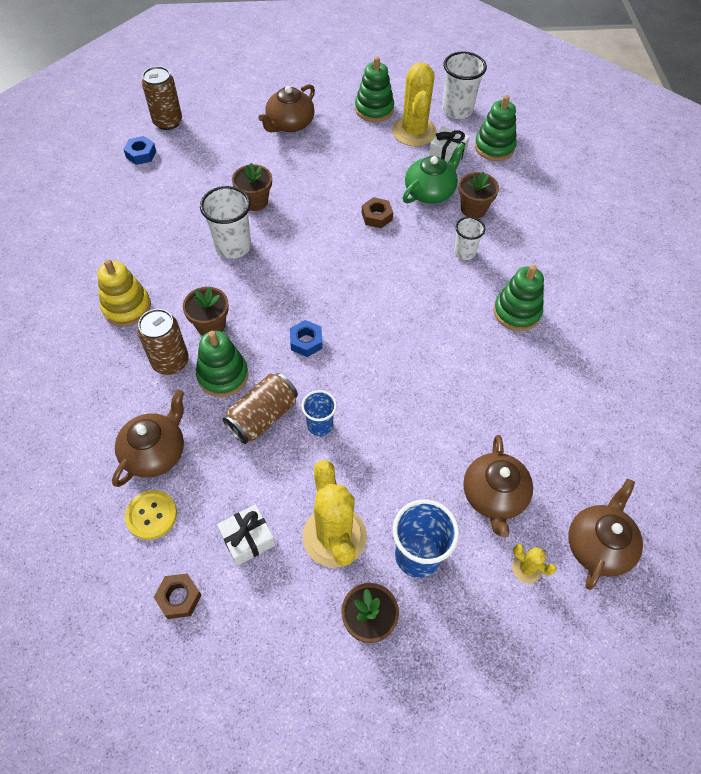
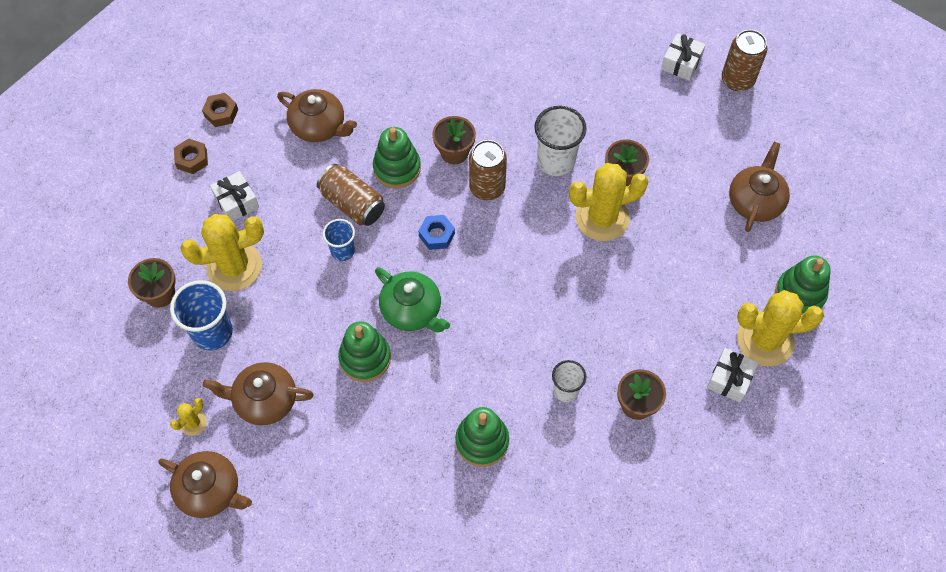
camera: 90 degrees right, 5 degrees up
yellow stacking toy [97,259,151,326] -> none
blue nut [123,136,156,165] -> white gift [661,33,706,81]
yellow button [125,490,177,540] -> none
brown can [137,309,189,375] -> brown can moved to [469,140,507,201]
brown teapot [258,84,315,132] -> brown teapot turned 75 degrees clockwise [729,142,790,232]
brown nut [362,197,393,228] -> brown nut moved to [202,93,238,127]
green teapot [403,143,465,204] -> green teapot moved to [375,267,450,332]
white cup [442,51,487,119] -> none
green stacking toy [475,95,517,161] -> green stacking toy moved to [338,321,391,382]
none -> yellow cactus [569,163,649,241]

